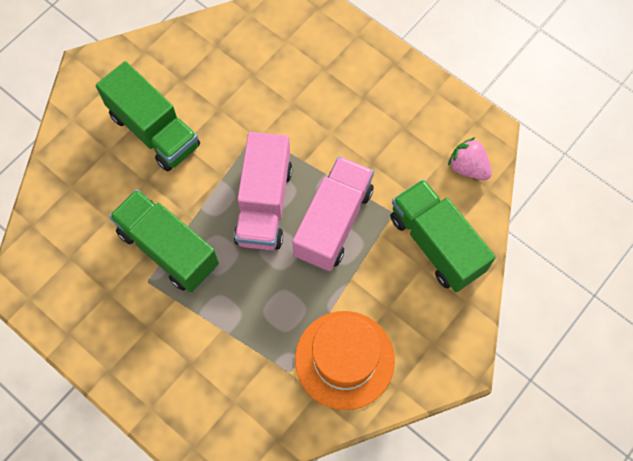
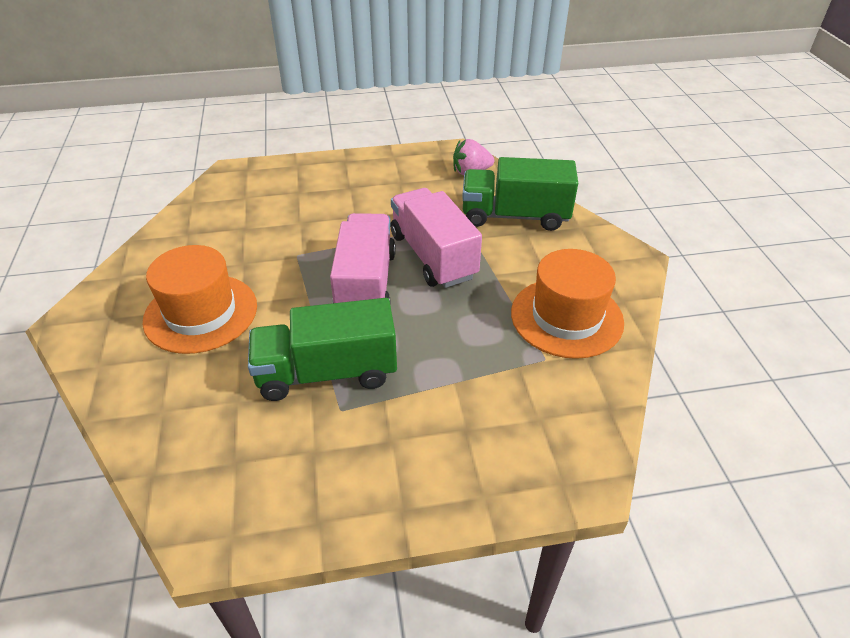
camera: 50 degrees left, 25 degrees down
green truck [96,61,200,171] -> orange hat [143,245,257,354]
pink truck [234,132,293,250] -> pink truck turned 135 degrees counterclockwise [330,213,396,303]

